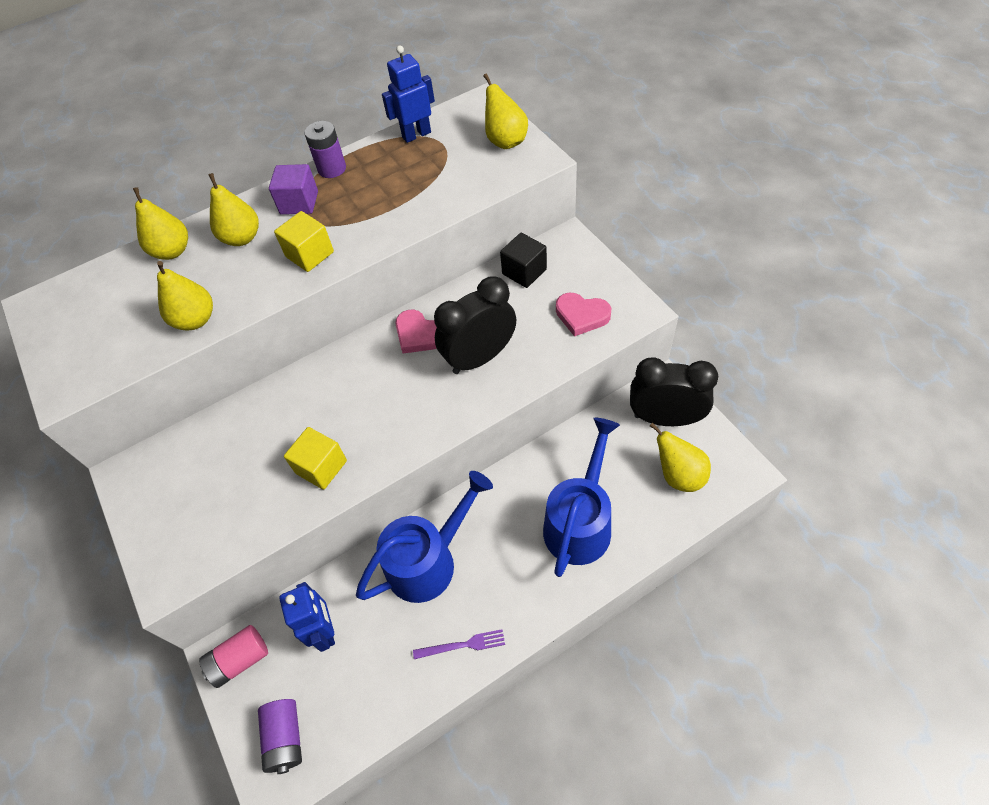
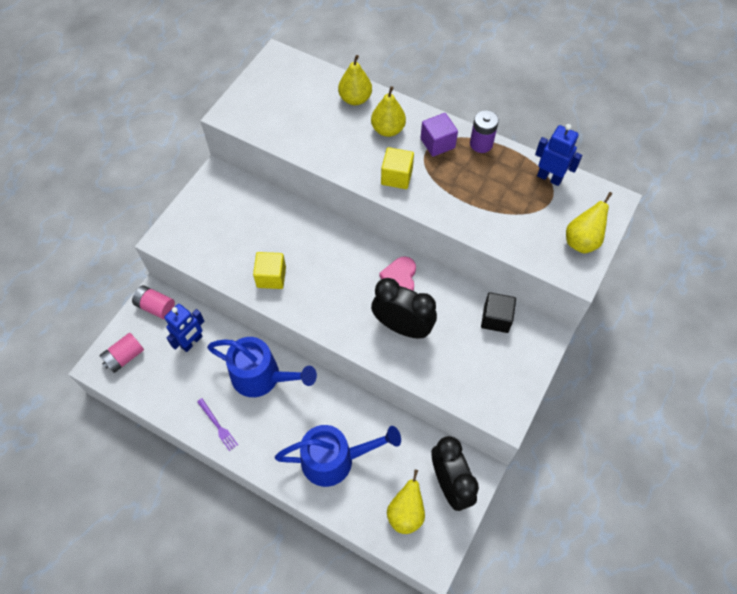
camera: 55 degrees right, 5 degrees up
yellow pear [157,261,213,330] -> none
purple battery [258,699,302,774] -> pink battery [99,333,144,373]
pink heart [556,293,612,337] -> none

